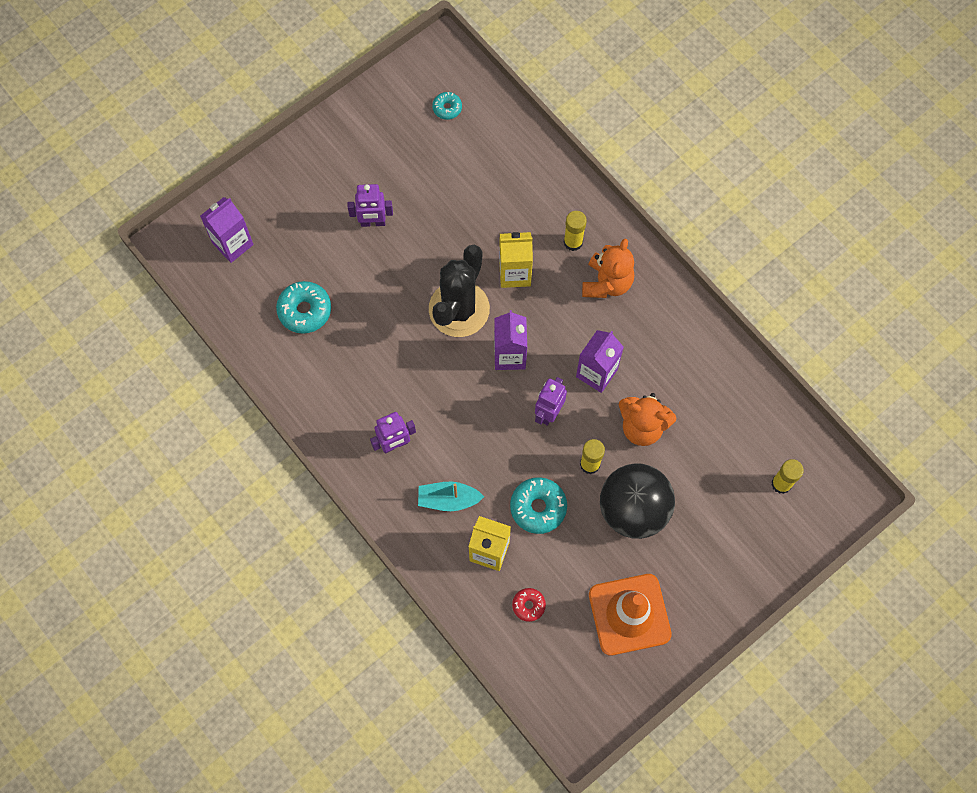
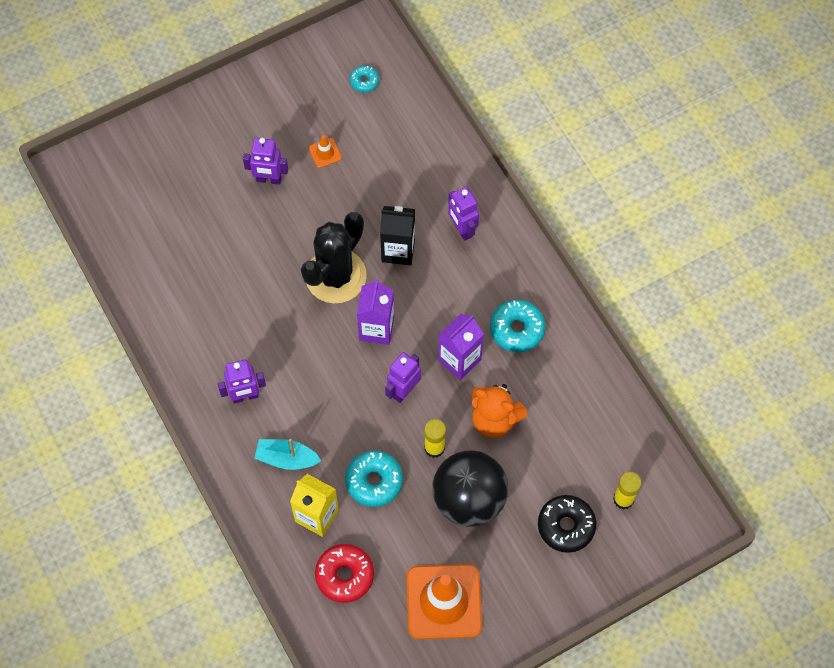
camera: 10 degrees right, 5 degrees down
purple carton [200,197,254,263] -> none
turquoise donut [276,281,331,334] -> turquoise donut moved to [490,300,545,352]
yellow carton [499,232,533,288] -> black carton [380,206,415,265]
red donut [512,588,546,622] -> red donut [315,544,374,603], size x1.74
yellow glue stick [564,211,587,251] -> purple robot [448,187,479,241]
orange teddy bear [582,238,634,298] -> none
none -> orange traffic cone [309,135,342,168]
none -> black donut [538,495,596,553]

